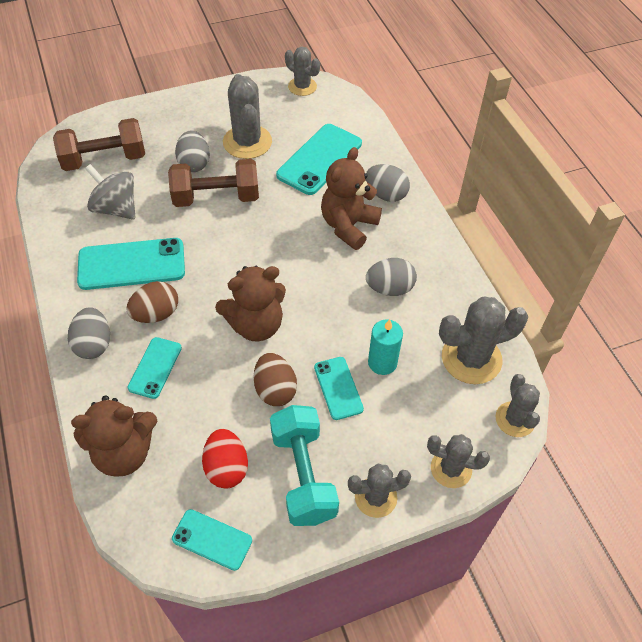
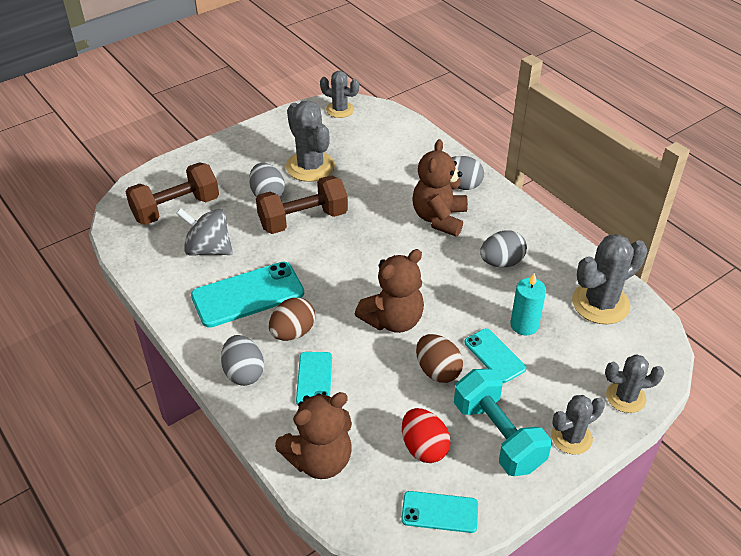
camera: 15 degrees left, 10 degrees down
turquoise phone [276,124,362,195] -> none
grey cactus [496,374,540,437] -> none

